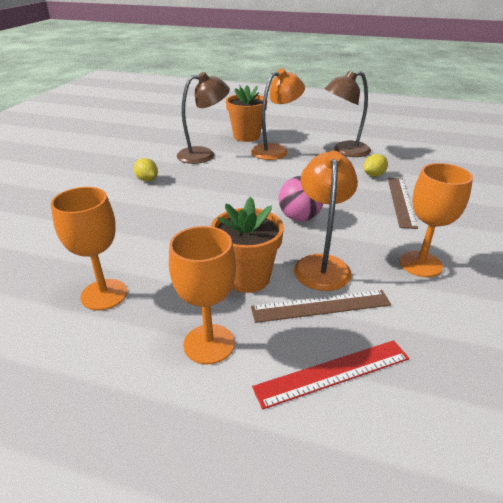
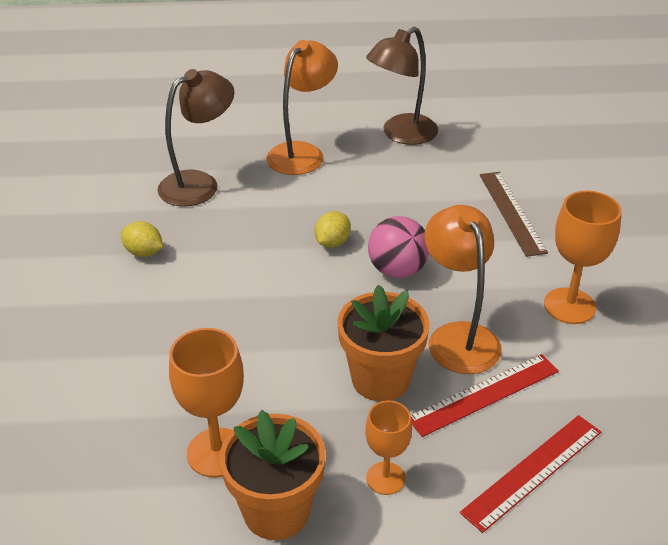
camera: 20 degrees left, 5 degrees up
orange goblet [169,226,236,364] -> orange goblet [365,401,412,495], size x0.64
orange flower pot [226,85,267,142] -> orange flower pot moved to [219,410,326,540]
brown ruler [251,290,391,323] -> red ruler [411,354,559,437]
yellow lemon [363,154,388,177] -> yellow lemon moved to [315,211,351,248]

